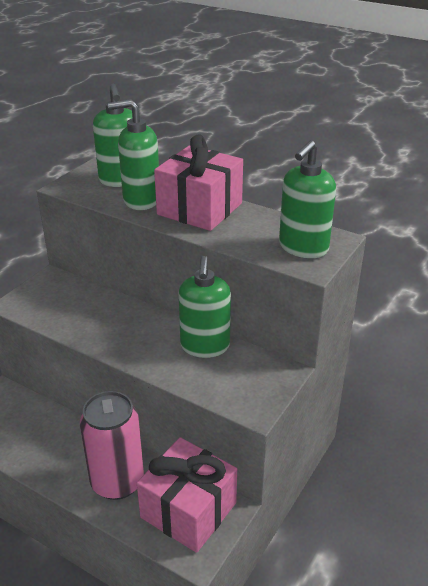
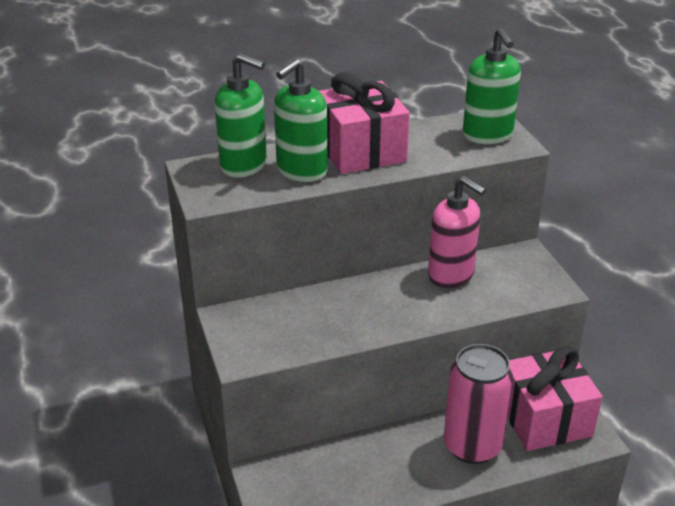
camera: 50 degrees left, 0 degrees up
green soap dispenser [178,256,231,358] -> pink soap dispenser [428,176,486,288]

